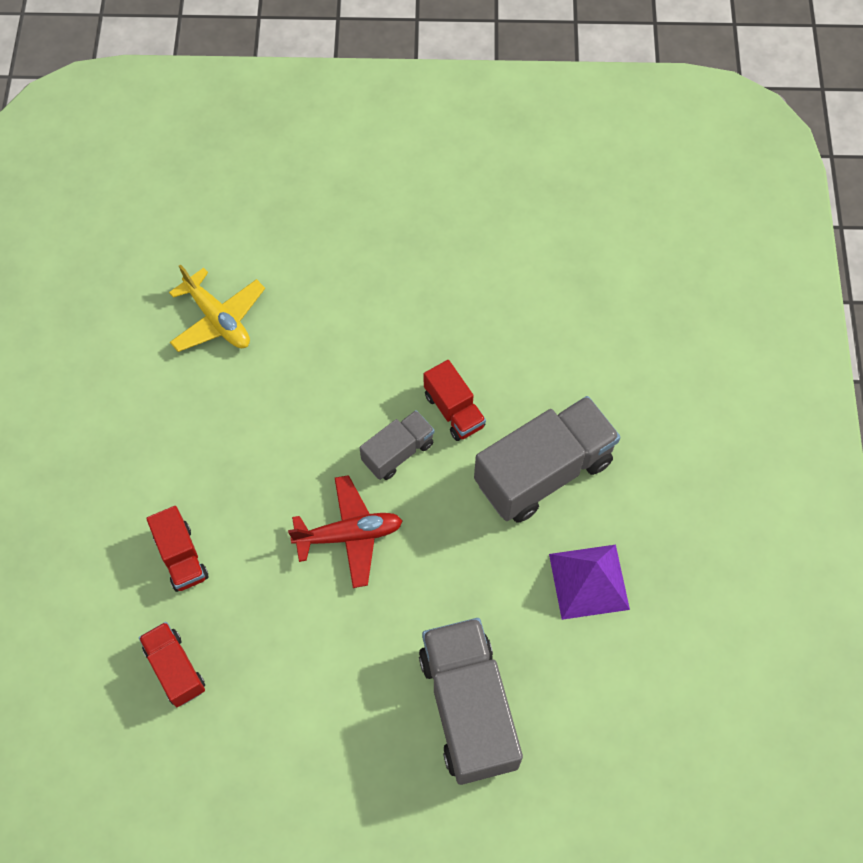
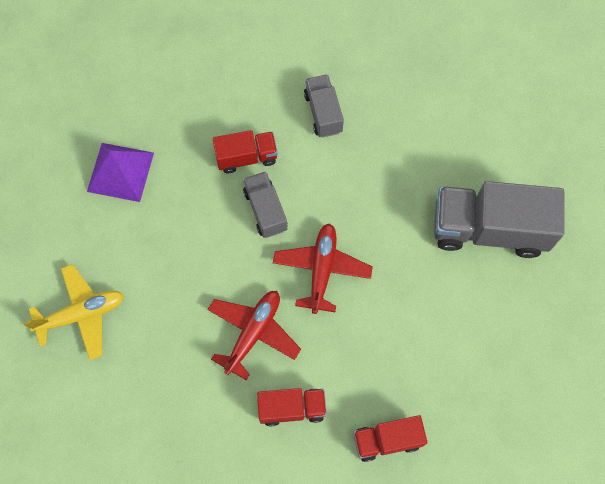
camera: 70 degrees left, 5 degrees up
grey truck [474,396,621,523] -> grey truck [304,74,344,138], size x0.53
purple pyramid [549,545,630,620] -> purple pyramid moved to [87,143,154,202]
none -> red plane [207,291,301,380]

